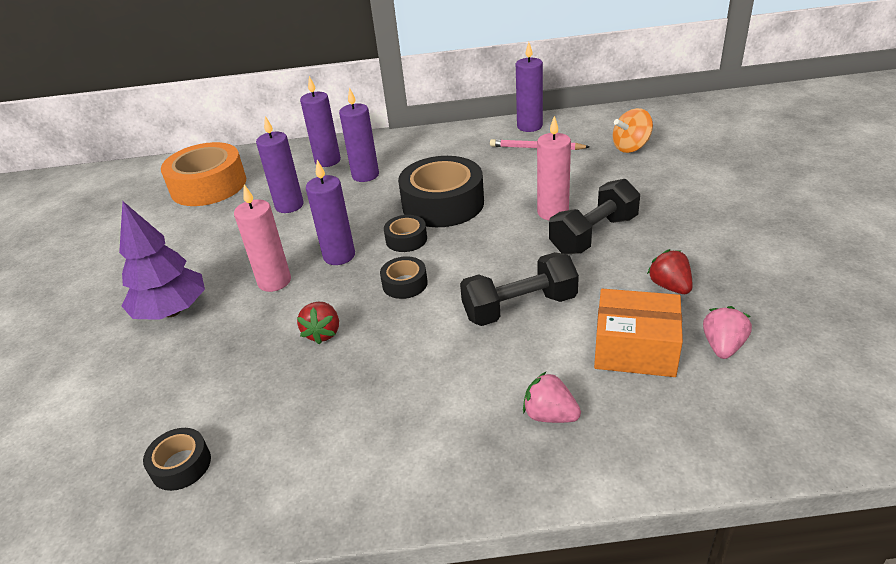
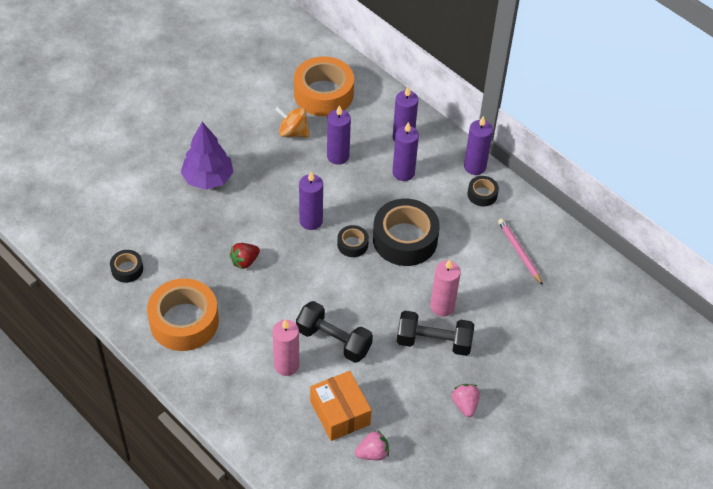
camera: 45 degrees right, 15 degrees up
pink candle [234,184,291,292] -> pink candle moved to [272,319,299,376]
black tape [380,256,428,299] -> black tape moved to [467,176,499,206]
purple candle [516,42,543,132] -> purple candle moved to [464,116,493,175]
pink strawberry [523,372,581,423] -> pink strawberry moved to [452,384,480,417]
orange spinning top [613,108,653,153] -> orange spinning top moved to [275,107,310,138]
red strawberry [647,249,693,294] -> none
none -> orange tape [147,278,219,351]

